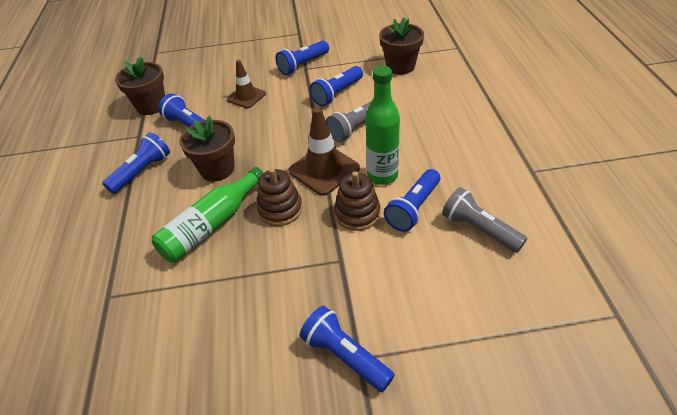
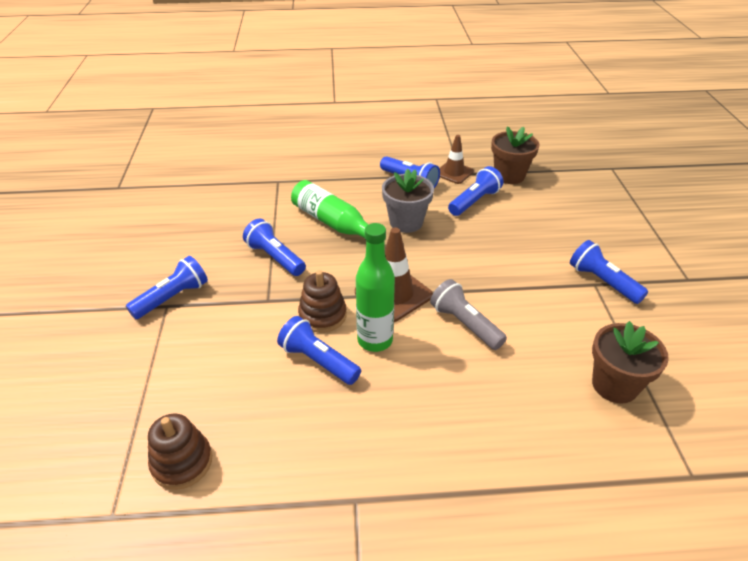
camera: 90 degrees right, 5 degrees down
brown flower pot [179,116,235,181] -> grey flower pot [382,169,434,233]
brown traffic cone [227,60,266,108] -> brown traffic cone moved to [439,135,474,184]
brown stacking toy [256,168,303,226] -> brown stacking toy moved to [148,414,212,490]
blue flashlight [309,66,363,106] -> blue flashlight moved to [243,219,306,276]
grey flashlight [442,187,527,253] -> none

